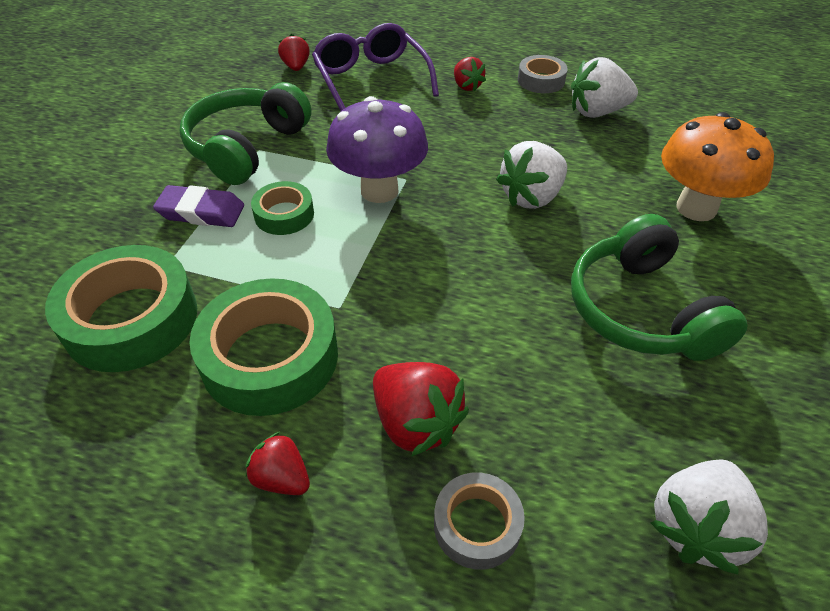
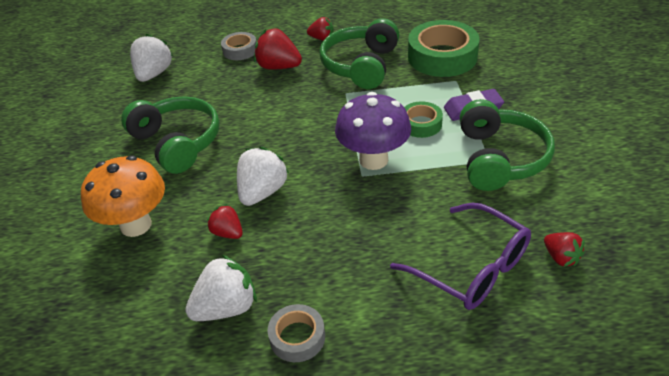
camera: 160 degrees right, 5 degrees down
green tape [189,278,338,416] -> green headphones [319,18,399,89]
red strawberry [454,57,486,92] -> red strawberry moved to [207,204,243,239]

